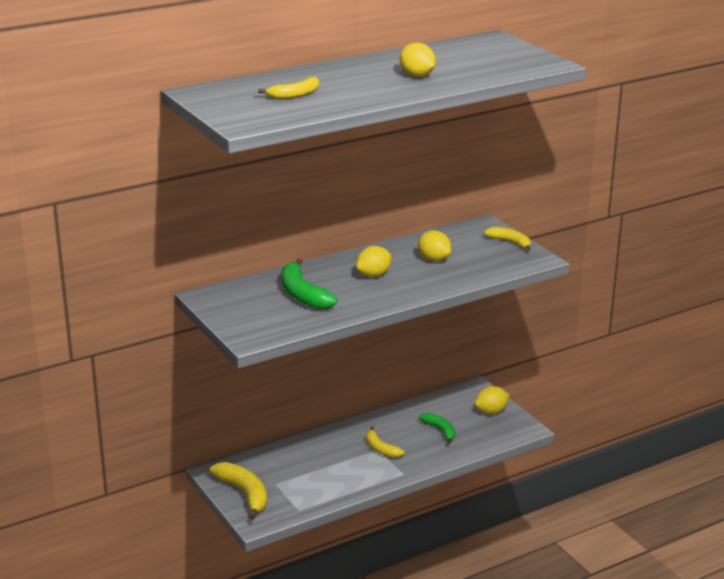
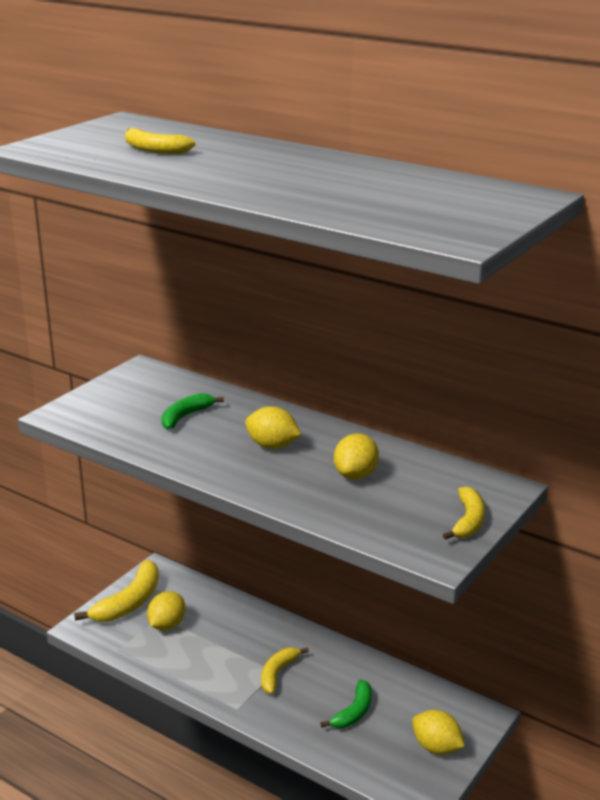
camera: 65 degrees right, 0 degrees up
green banana [281,258,337,309] -> green banana [161,393,224,429], size x0.62
yellow lemon [400,43,436,77] -> yellow lemon moved to [147,591,186,630]

